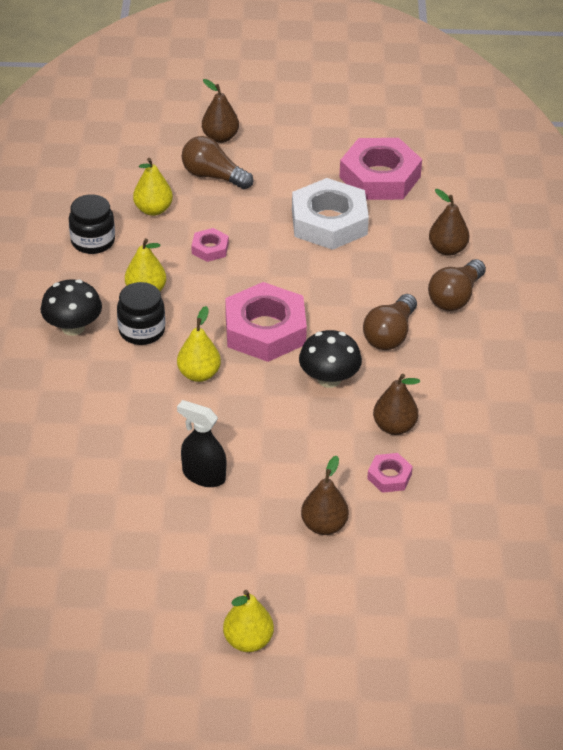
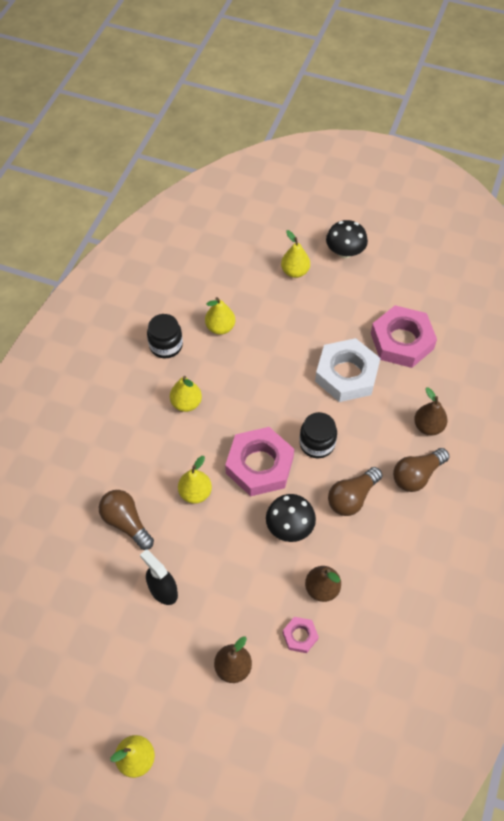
camera: 20 degrees right, 15 degrees up
black mushroom [40,279,102,336] -> black mushroom moved to [326,220,368,258]
black jar [117,282,165,345] -> black jar moved to [300,412,337,458]
brown light bulb [182,136,254,189] -> brown light bulb moved to [99,490,154,550]
pink nut [191,228,229,262] -> none
brown pear [202,79,239,143] -> yellow pear [281,230,310,278]

